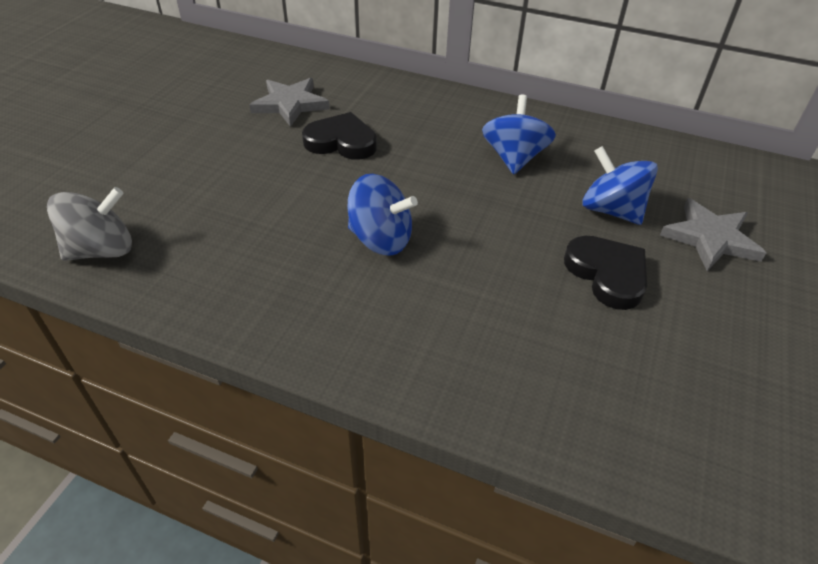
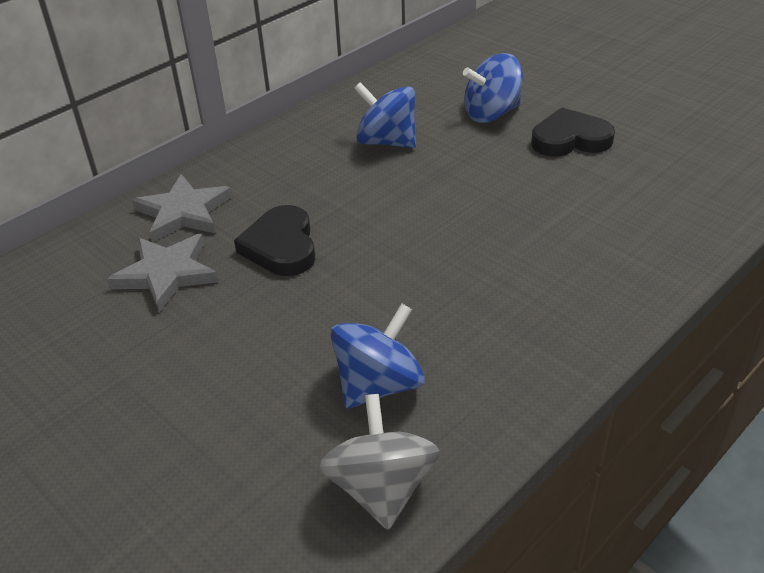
camera: 65 degrees left, 5 degrees down
black heart [302,112,377,160] -> black heart turned 45 degrees counterclockwise [234,205,315,276]
blue spinning top [348,174,418,256] -> blue spinning top moved to [330,303,425,408]
grey star [660,198,766,271] -> grey star moved to [132,174,232,242]

